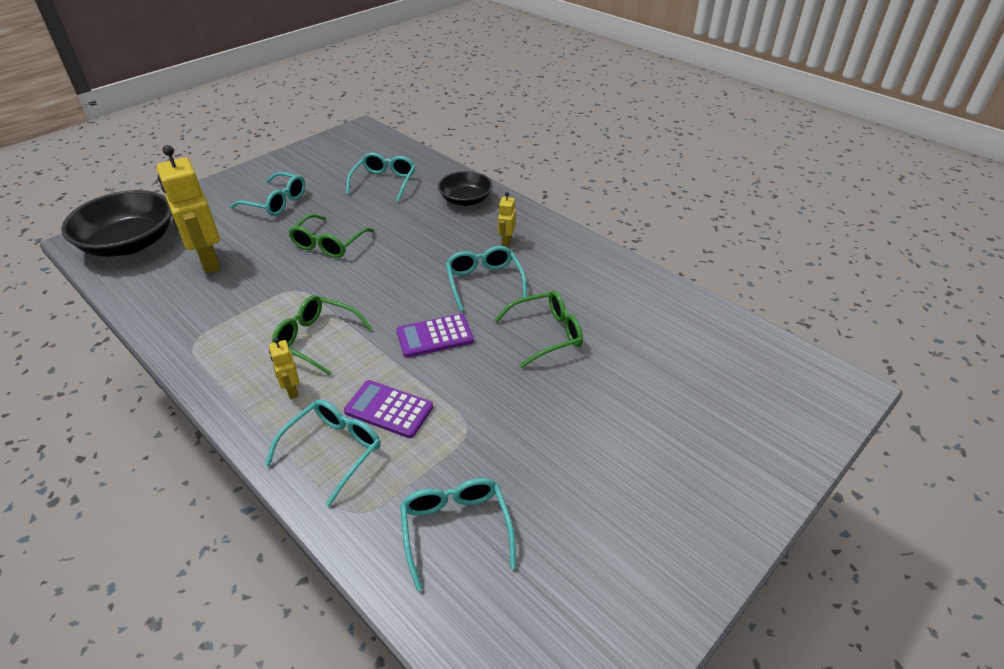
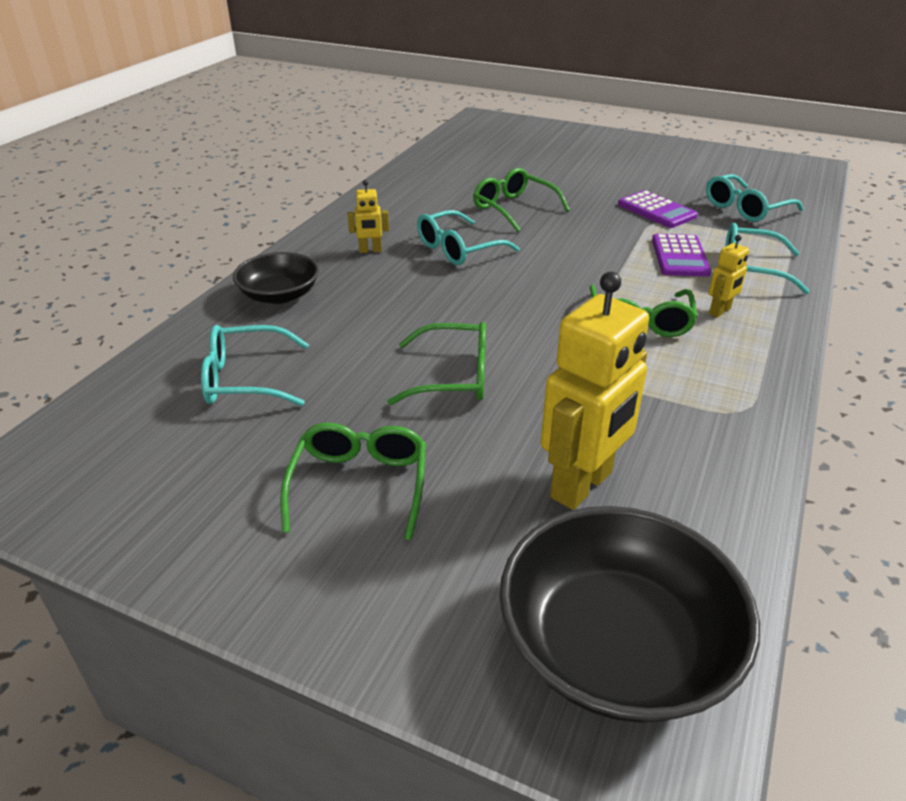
camera: 110 degrees left, 5 degrees down
turquoise glasses [230,172,305,216] -> green glasses [280,422,426,540]
purple calculator [396,314,474,358] -> purple calculator moved to [618,190,698,228]

